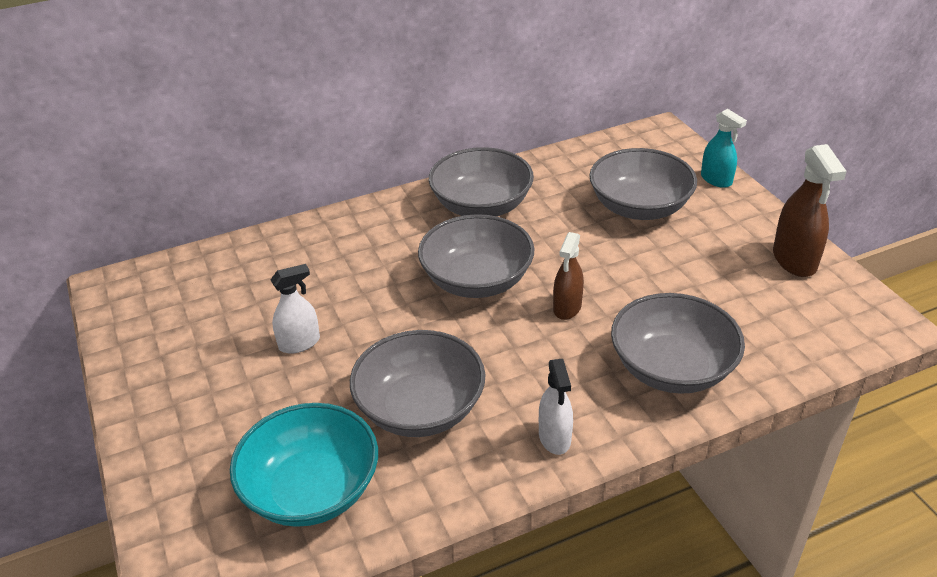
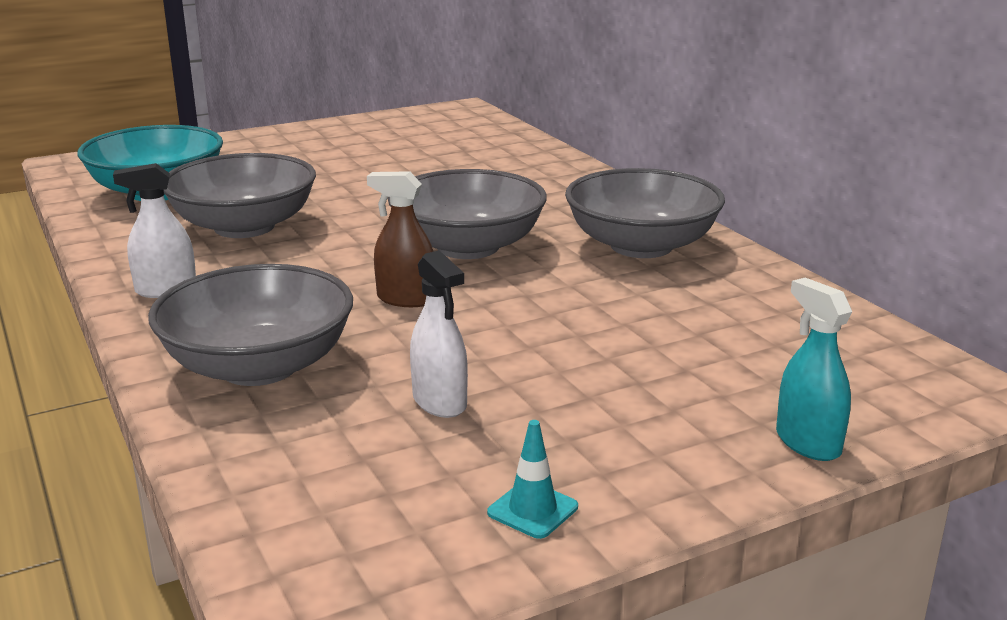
camera: 85 degrees right, 15 degrees down
white spray bottle [271,264,320,354] -> white spray bottle moved to [410,250,468,418]
grey bowl [589,148,697,220] -> none
turquoise spray bottle [701,109,747,188] -> turquoise spray bottle turned 105 degrees clockwise [776,278,852,461]
brown spray bottle [773,144,847,277] -> turquoise traffic cone [487,420,578,539]

